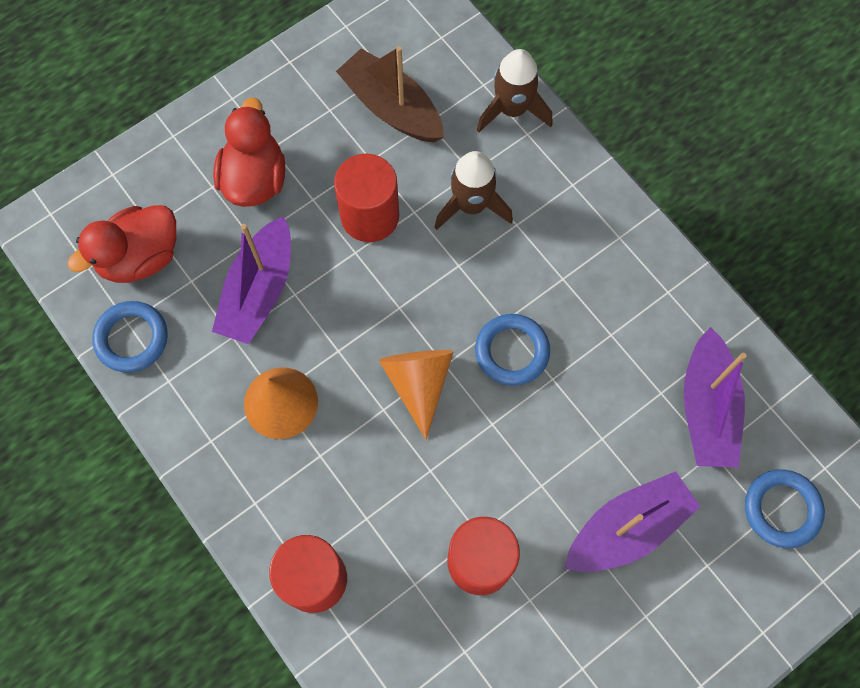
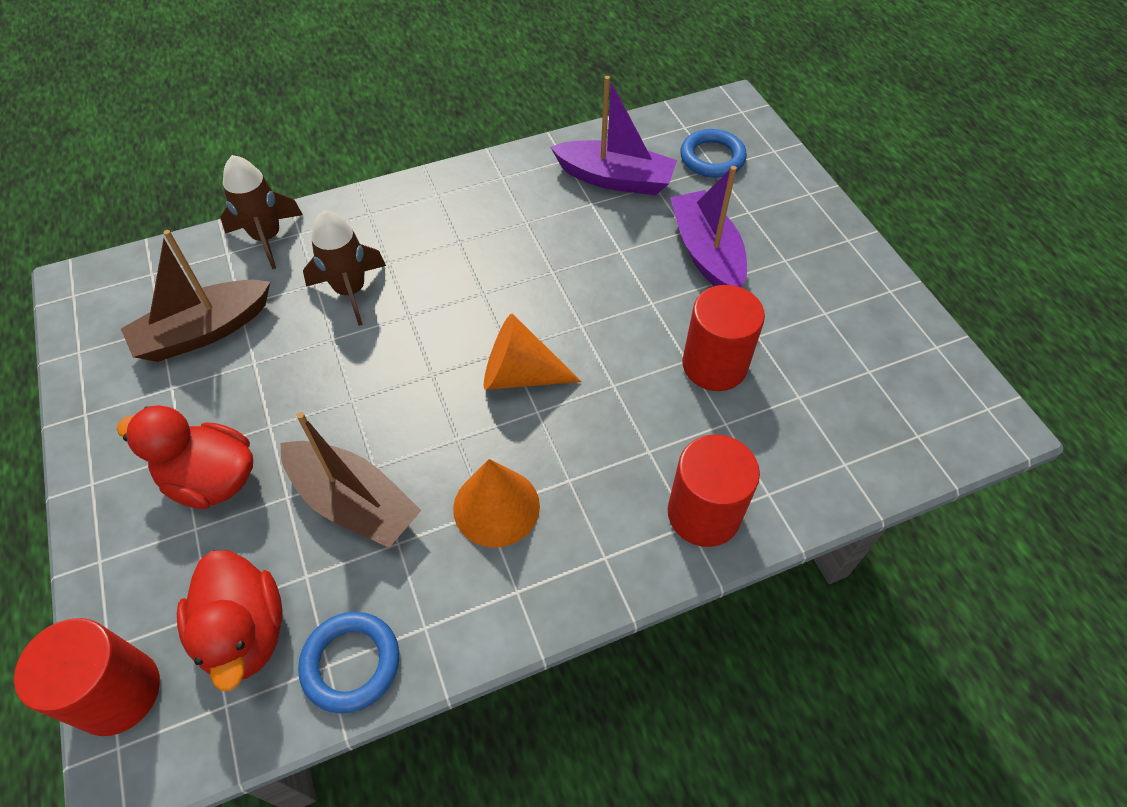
camera: 75 degrees left, 15 degrees down
purple boat [212,216,291,344] -> brown boat [280,412,421,548]
red cylinder [334,153,399,242] -> red cylinder moved to [14,618,160,736]
blue ring [475,314,550,386] -> none

